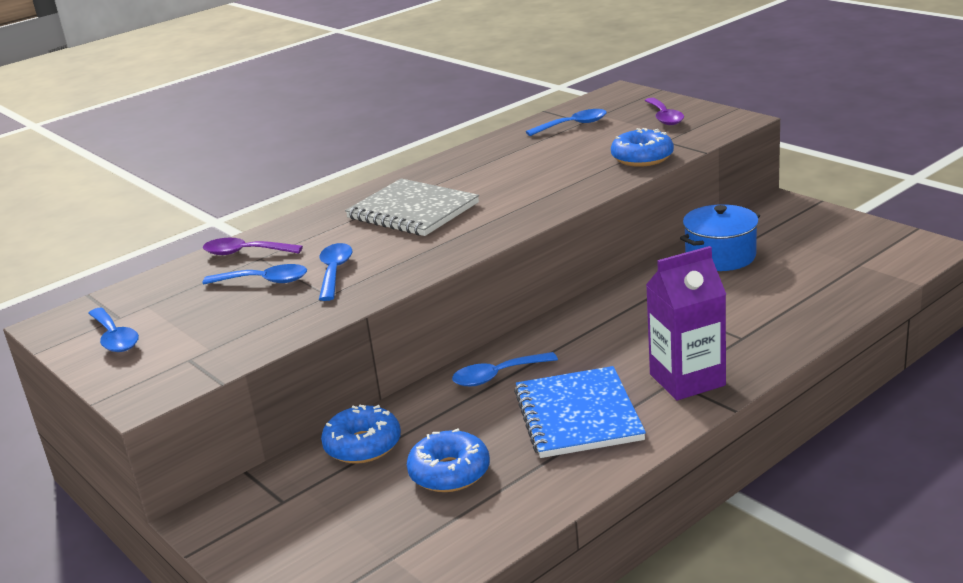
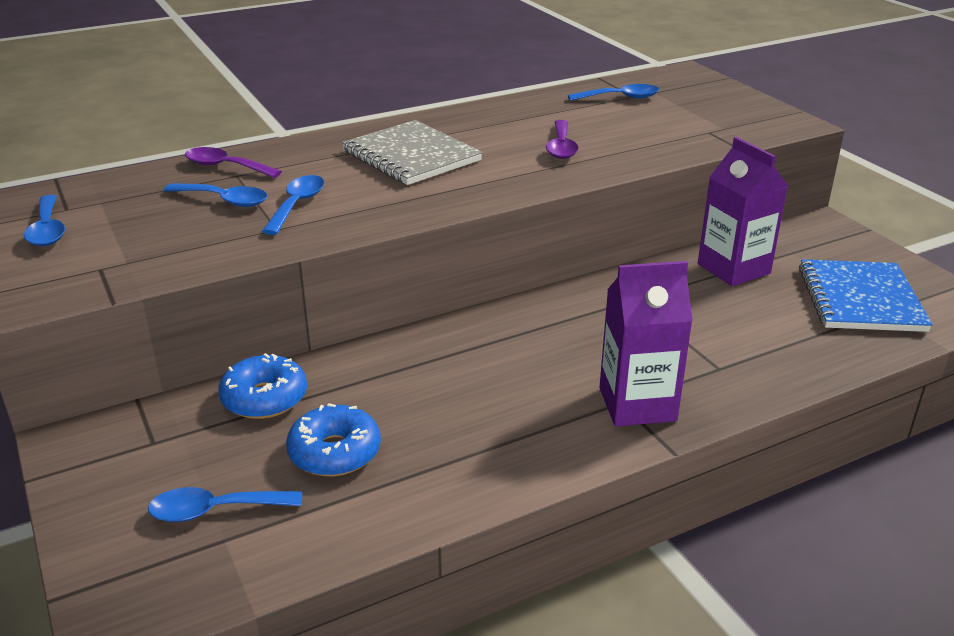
camera: 10 degrees right, 5 degrees up
blue spoon [452,352,558,387] -> blue spoon moved to [148,487,302,522]
blue notebook [514,366,646,458] -> blue notebook moved to [799,259,933,332]
blue donut [611,128,674,167] -> none
purple spoon [645,98,684,125] -> purple spoon moved to [546,120,579,159]
blue pot [680,204,760,271] -> purple carton [698,137,788,286]

